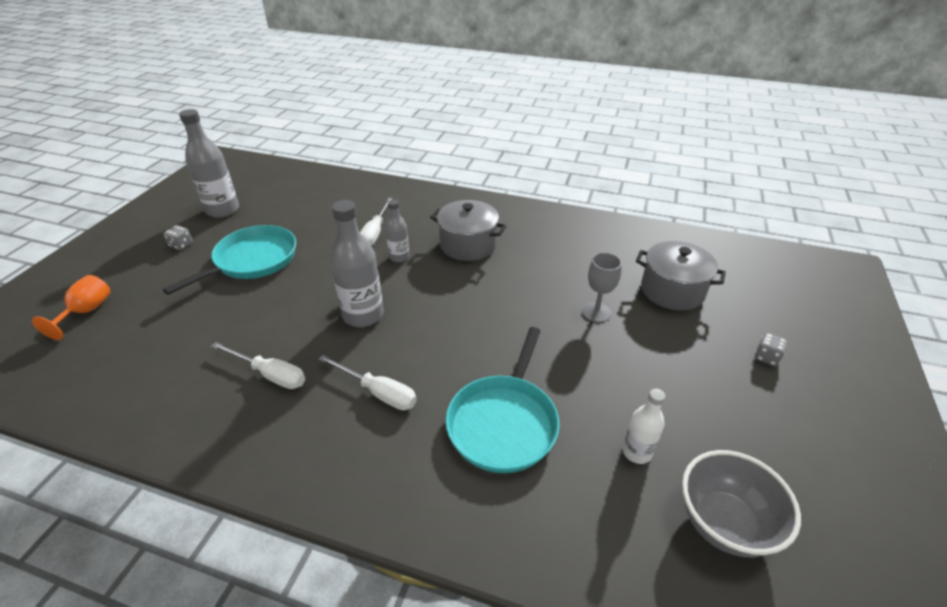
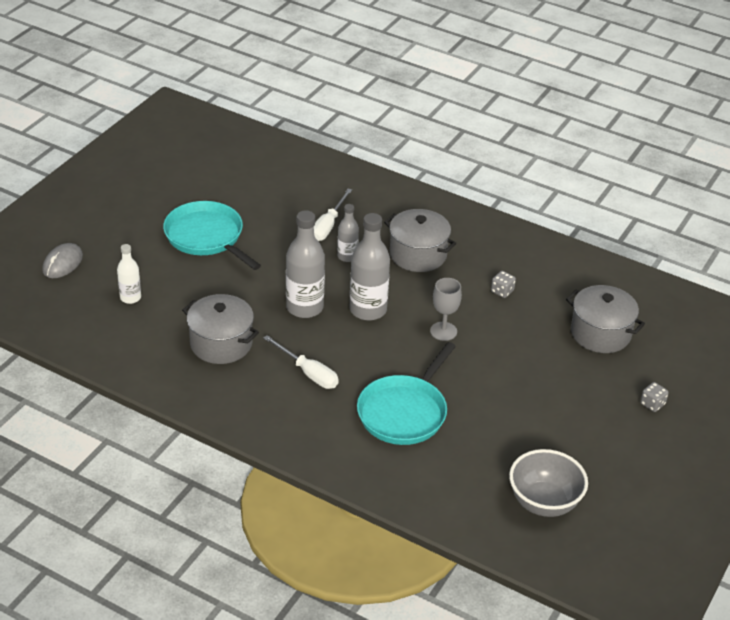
camera: 10 degrees right, 0 degrees up
orange goblet [32,275,111,340] -> grey mouse [42,243,83,278]
grey dice [163,225,193,250] -> grey dice moved to [491,271,516,298]
turquoise pan [163,225,296,295] -> turquoise pan turned 90 degrees counterclockwise [163,201,261,270]
grey bottle [179,109,239,218] -> grey bottle moved to [350,213,390,321]
white screwdriver [211,342,305,389] -> grey pot [182,294,259,364]
grey goblet [582,252,622,322] -> grey goblet moved to [430,278,462,341]
white bottle [623,389,665,464] -> white bottle moved to [117,244,141,304]

